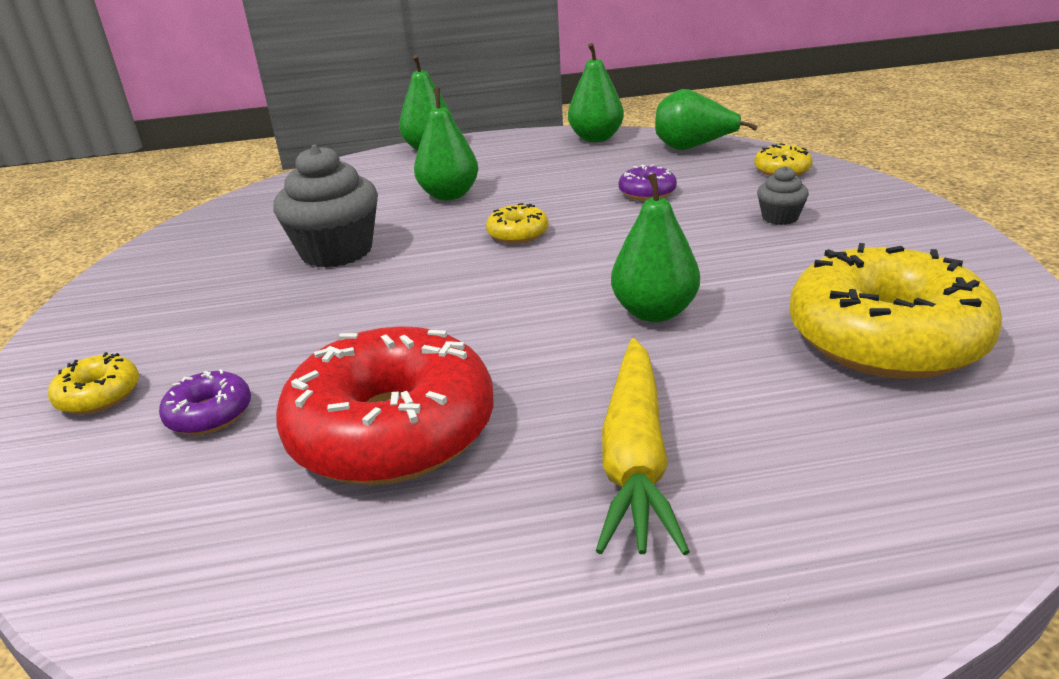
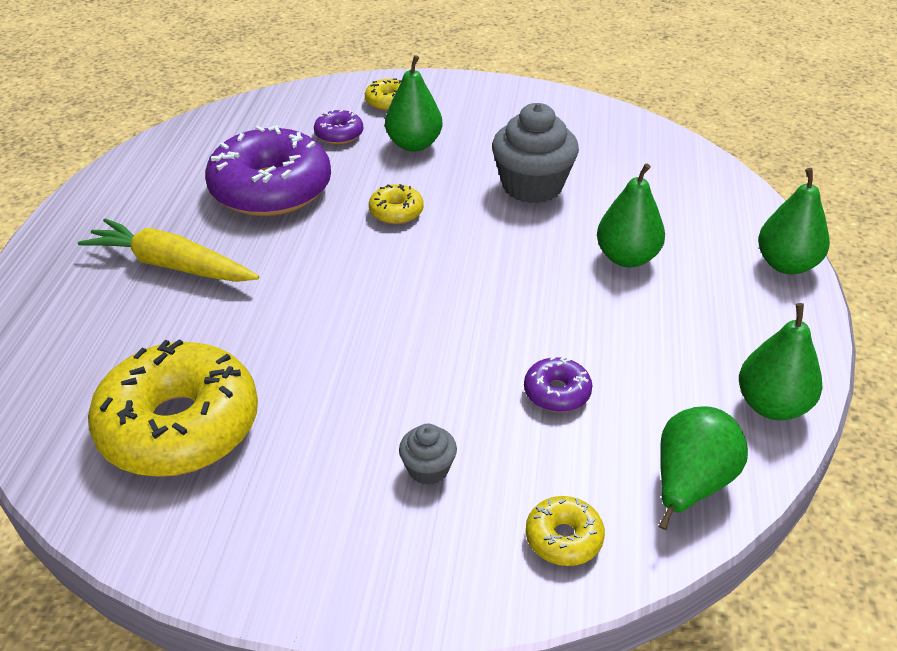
camera: 105 degrees right, 10 degrees up
red donut [276,326,494,485] -> purple donut [205,125,331,216]
yellow donut [486,203,549,244] -> yellow donut moved to [369,184,424,224]
green pear [611,173,700,322] -> green pear moved to [385,55,443,152]

